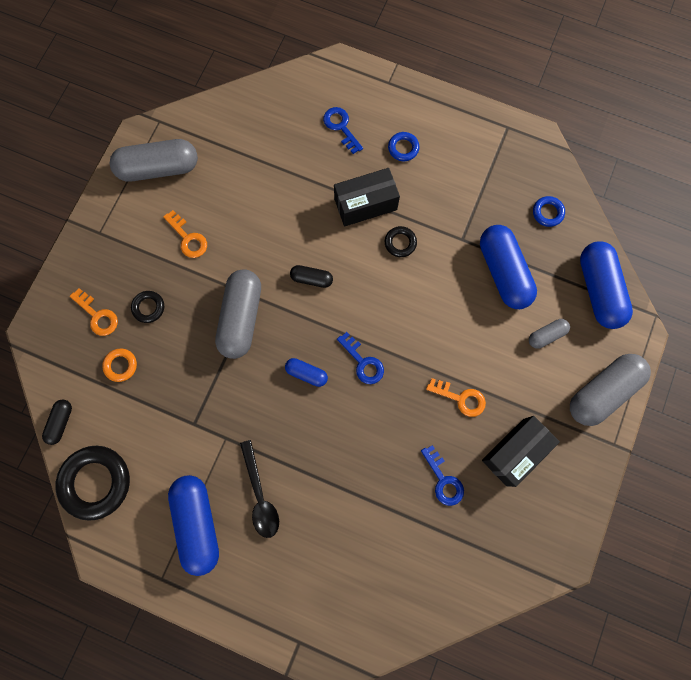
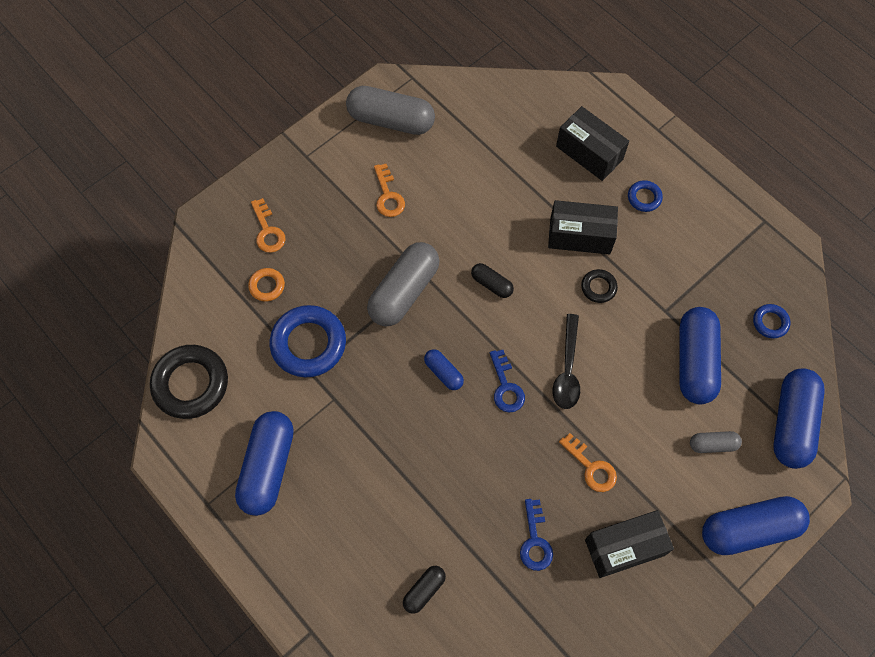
camera: 25 degrees right, 10 degrees down
black capsule [42,399,72,445] -> black capsule moved to [403,566,446,614]
black ring [131,291,164,323] -> none
black spoon [240,440,279,538] -> black spoon moved to [552,314,580,409]
blue key [323,107,363,154] -> black box [556,106,629,181]
grey capsule [570,354,651,426] -> blue capsule [702,496,810,555]
none -> blue ring [270,305,346,378]

